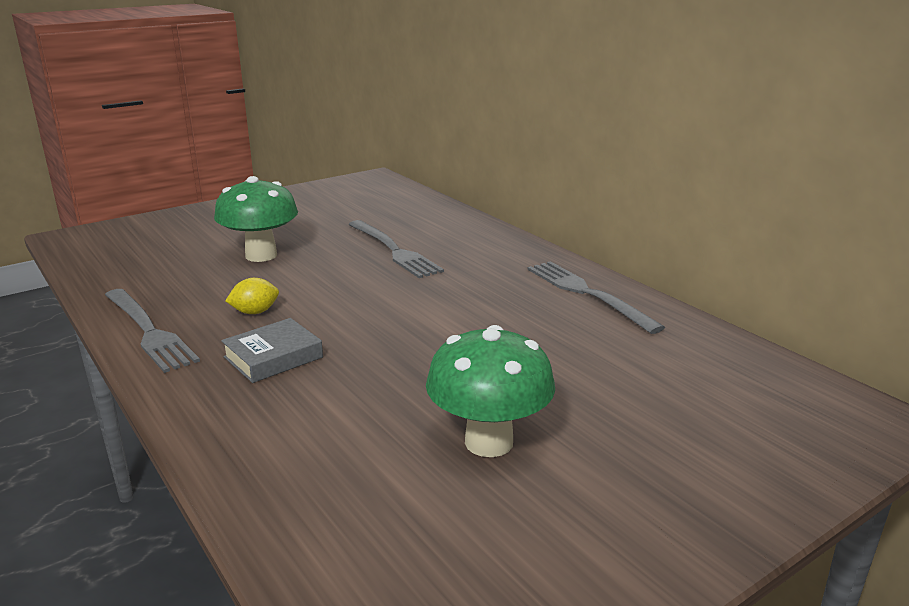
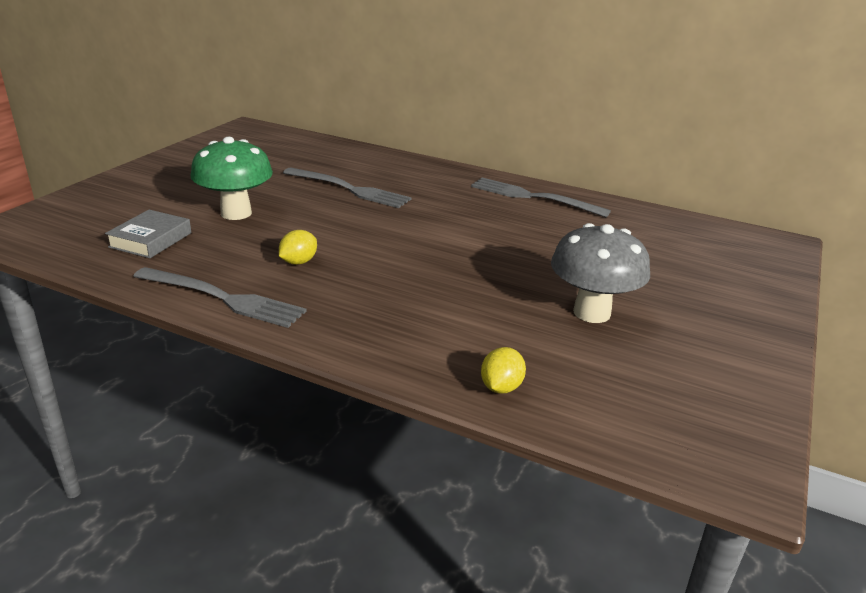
camera: 30 degrees left, 5 degrees up
grey book [221,318,323,383] -> grey book moved to [105,210,191,258]
green mushroom [426,325,555,457] -> grey mushroom [551,223,650,323]
none -> yellow lemon [481,347,526,394]

